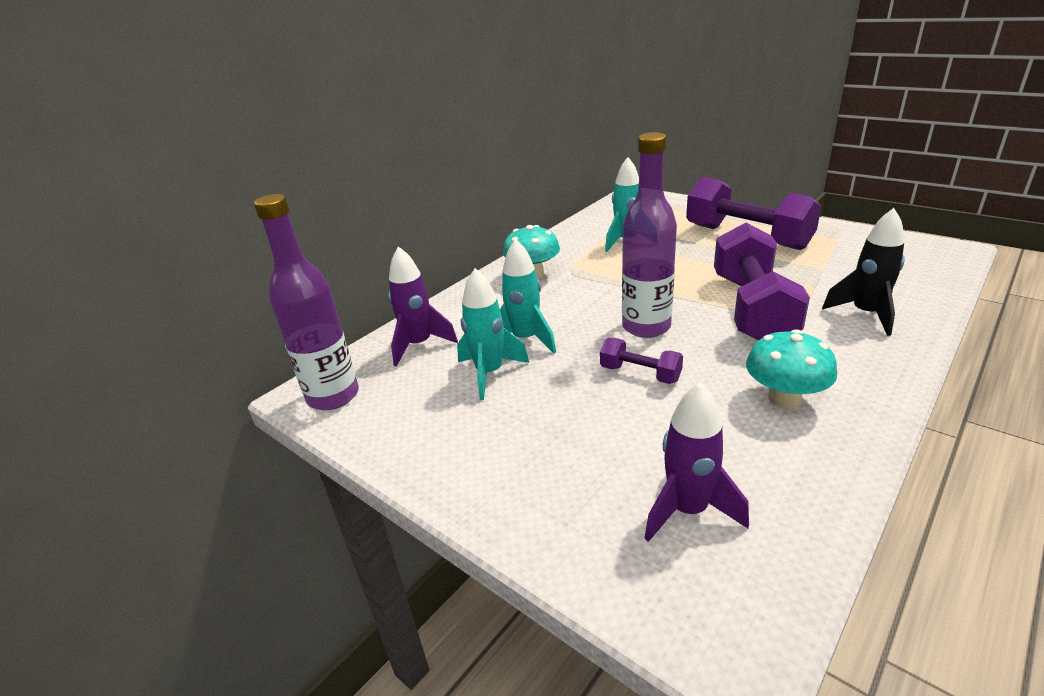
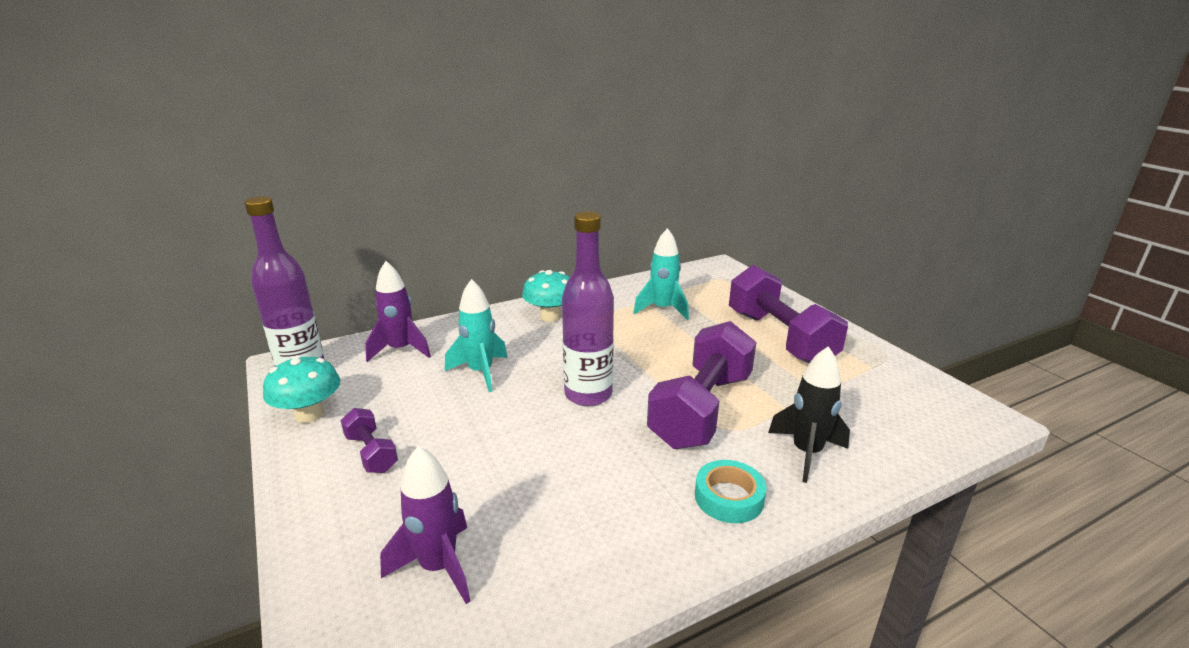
camera: 20 degrees right, 5 degrees down
turquoise rocket [457,268,529,400] -> none
purple dumbbell [600,338,683,384] -> purple dumbbell moved to [341,408,398,473]
turquoise mushroom [746,329,837,409] -> turquoise mushroom moved to [263,355,340,423]
none -> turquoise tape [695,460,766,523]

